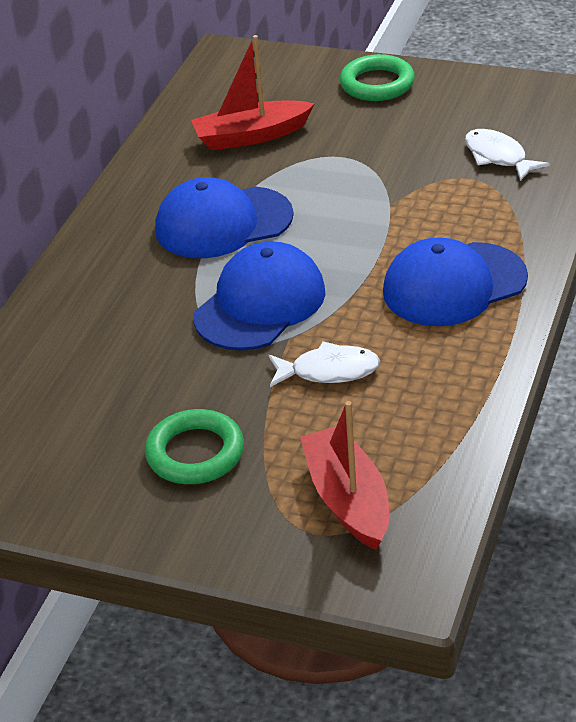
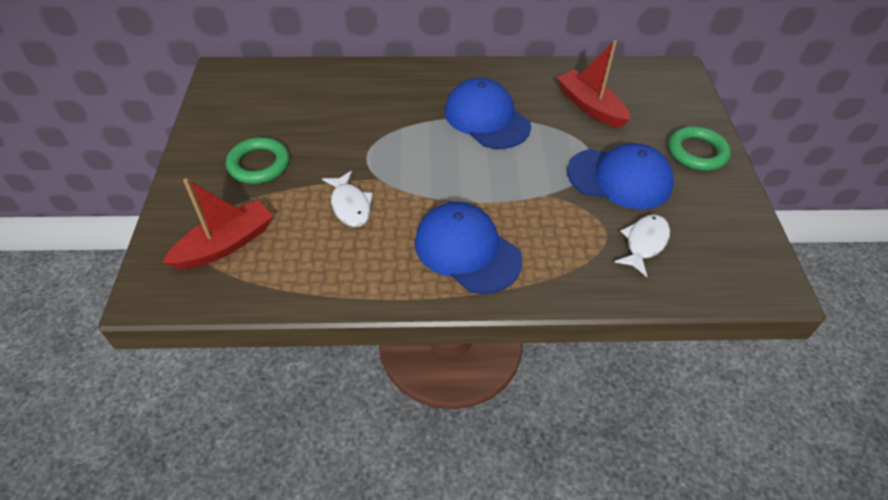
camera: 65 degrees right, 10 degrees up
blue cap [193,241,325,351] -> blue cap moved to [567,143,674,210]

